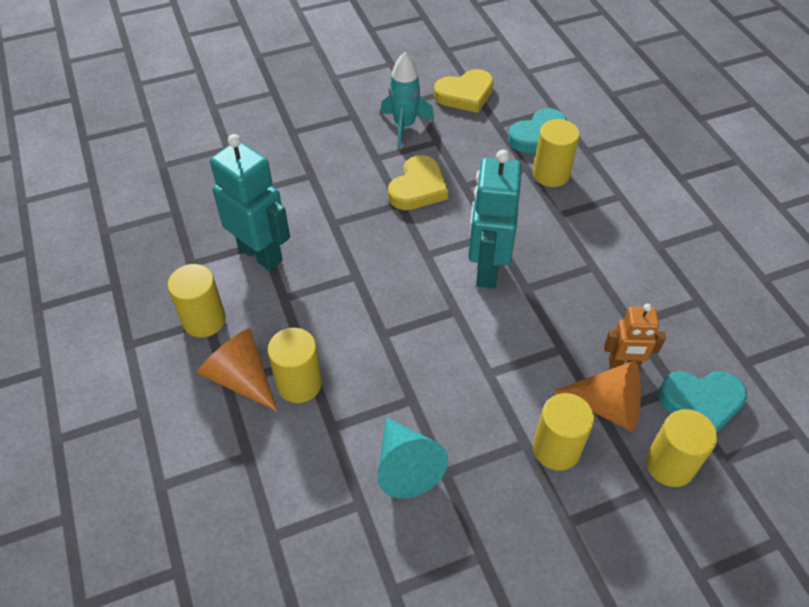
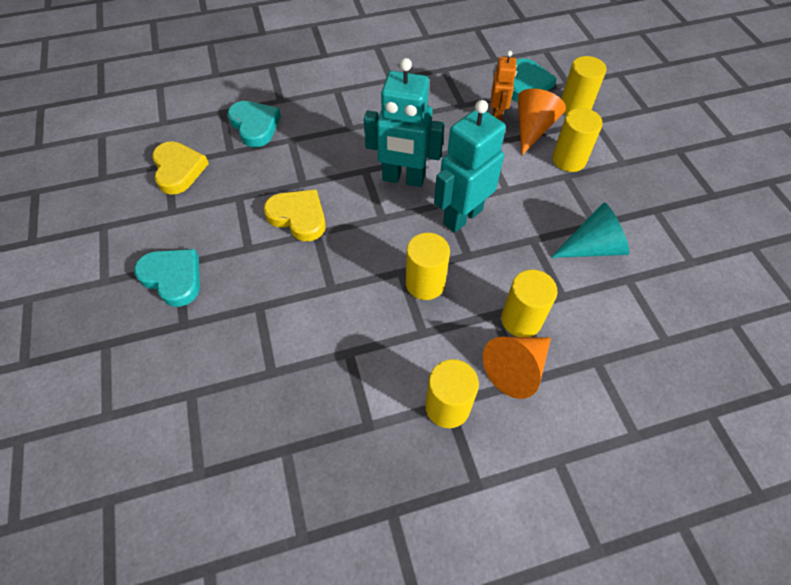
camera: 85 degrees left, 5 degrees up
turquoise robot [210,134,290,271] -> turquoise robot moved to [434,100,506,233]
turquoise rocket [380,52,434,148] -> none
yellow cylinder [533,119,580,187] -> yellow cylinder moved to [406,233,450,300]
none -> turquoise heart [134,249,200,307]

